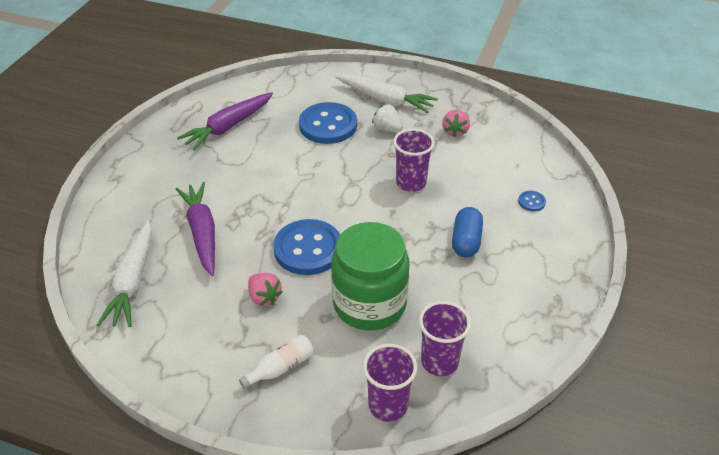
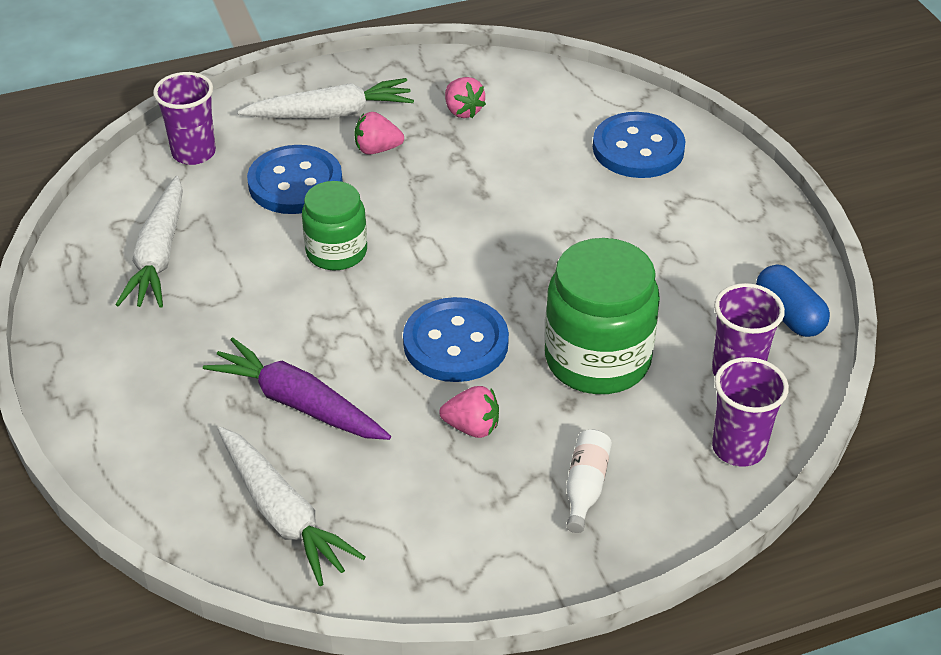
camera: 40 degrees left, 0 degrees up
purple carrot [177,92,273,151] -> white carrot [115,176,183,308]
white strawberry [372,104,403,132] -> pink strawberry [354,112,404,155]
purple cup [393,129,435,192] -> purple cup moved to [153,72,216,165]
blue capsule [452,207,483,257] -> blue capsule moved to [756,265,830,337]
blue button [518,191,546,212] -> blue button [593,112,685,178], size x2.40
none -> green jar [302,181,367,270]

